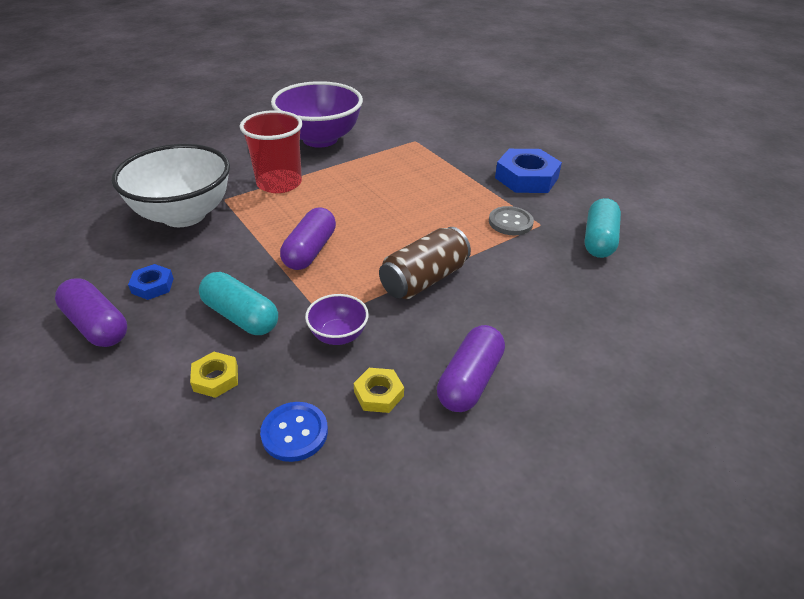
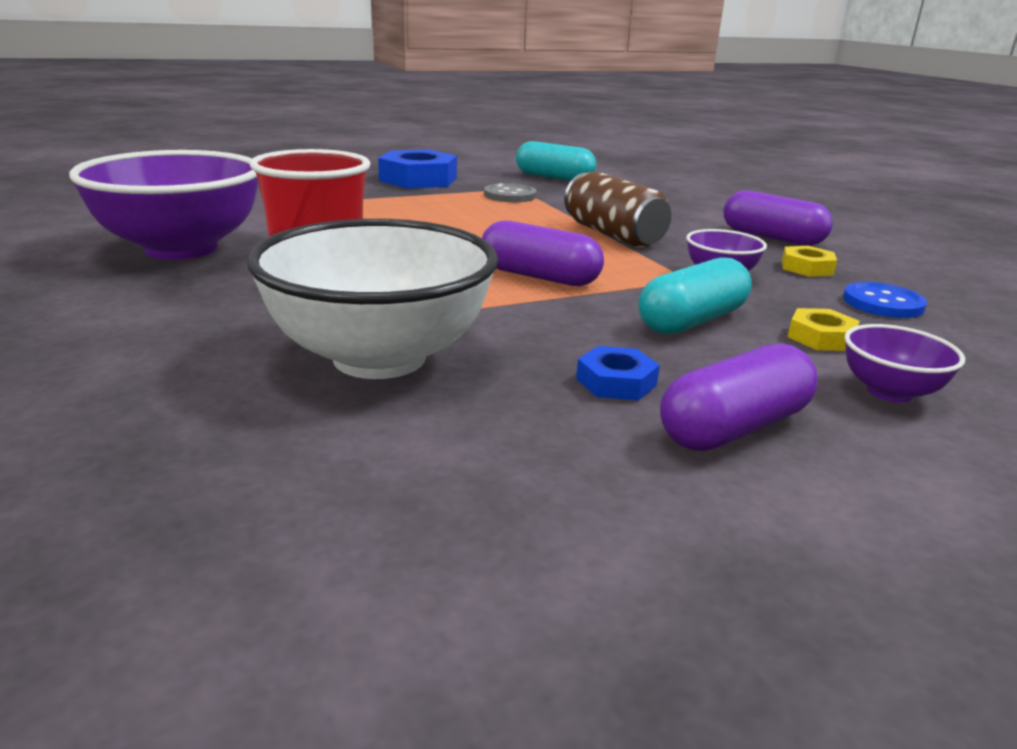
camera: 80 degrees left, 15 degrees down
none -> purple bowl [844,324,965,403]

